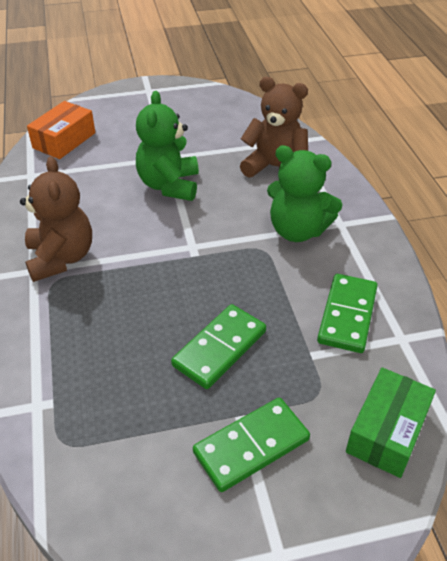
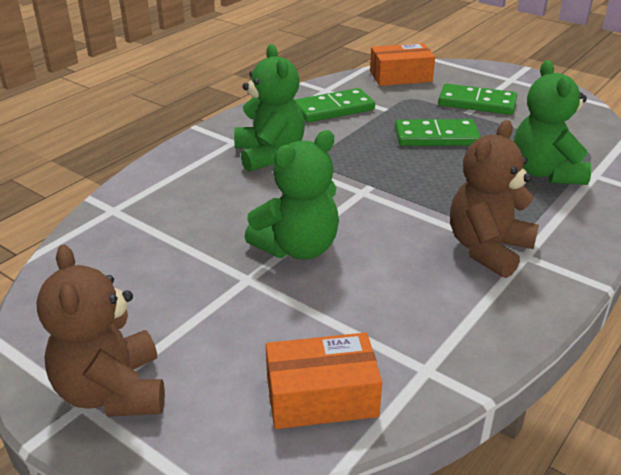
camera: 130 degrees left, 10 degrees down
brown teddy bear [240,77,308,178] -> brown teddy bear moved to [36,245,165,417]
green box [346,367,436,478] -> orange box [370,43,435,86]
none -> green teddy bear [514,60,591,185]

